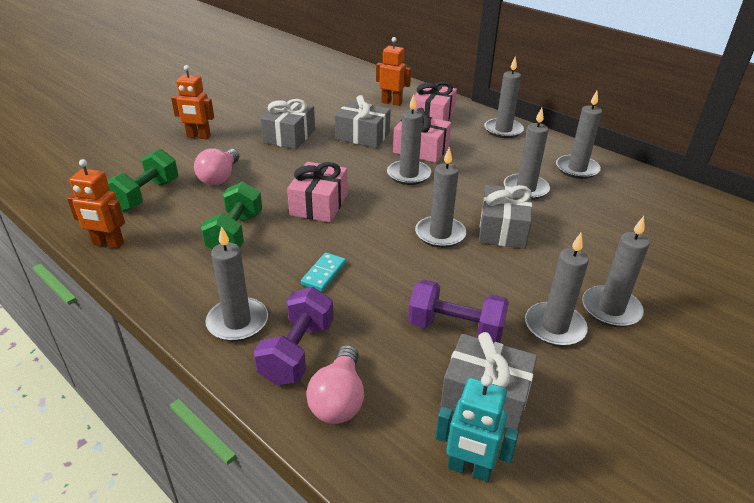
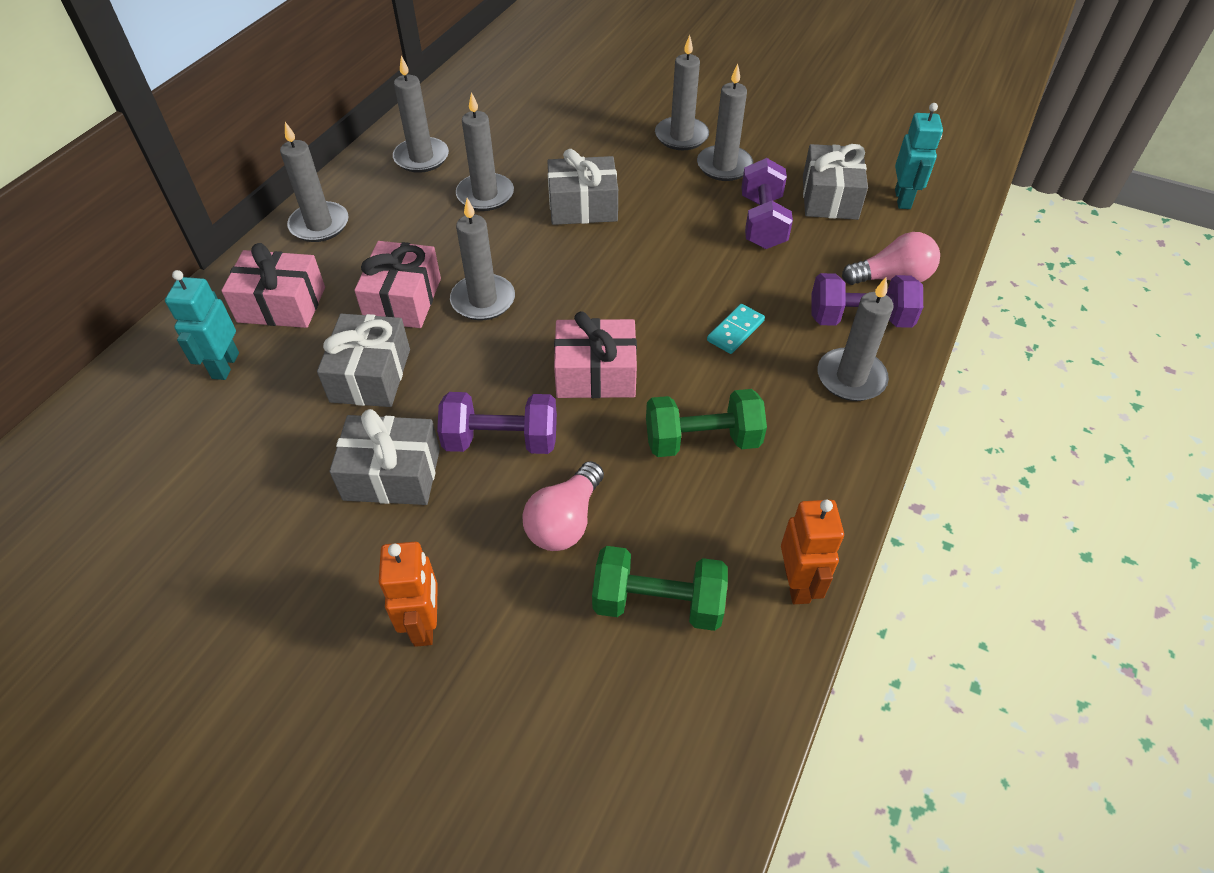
camera: 105 degrees left, 15 degrees up
pink light bulb [194,149,239,185] -> pink light bulb turned 120 degrees clockwise [522,461,604,551]
turquoise domino [301,252,346,291] -> turquoise domino turned 60 degrees counterclockwise [707,304,765,354]
orange robot [376,37,411,106] -> turquoise robot [165,270,239,380]
grey candle [415,147,466,248] -> none
none -> purple dumbbell [437,392,557,454]

